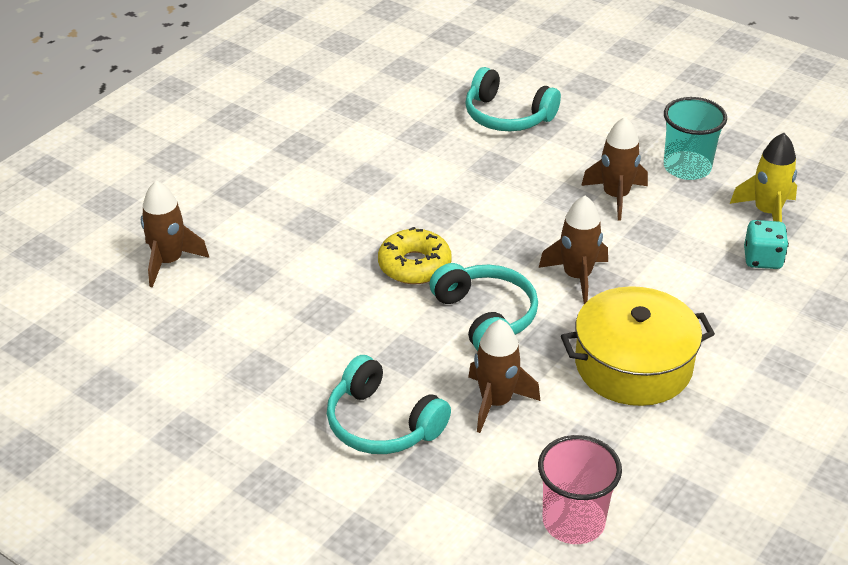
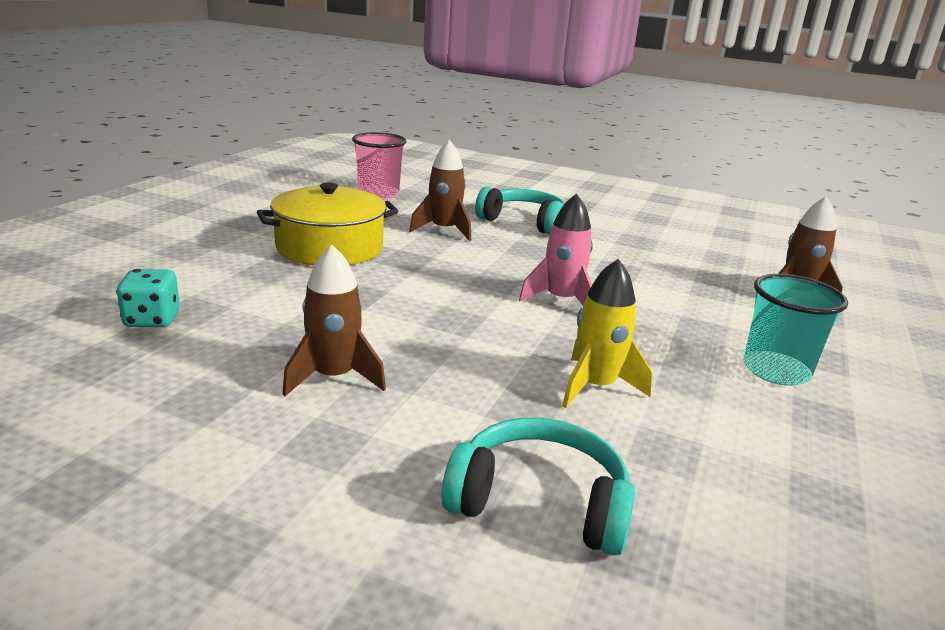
camera: 165 degrees right, 15 degrees down
yellow donut [378,227,452,284] -> pink rocket [519,193,593,306]
turquoise headphones [429,263,538,351] -> none
brown rocket [539,196,608,304] -> none
turquoise cup [664,97,727,180] -> turquoise cup moved to [744,274,848,386]
yellow rocket [730,133,797,222] -> yellow rocket moved to [562,259,652,408]

